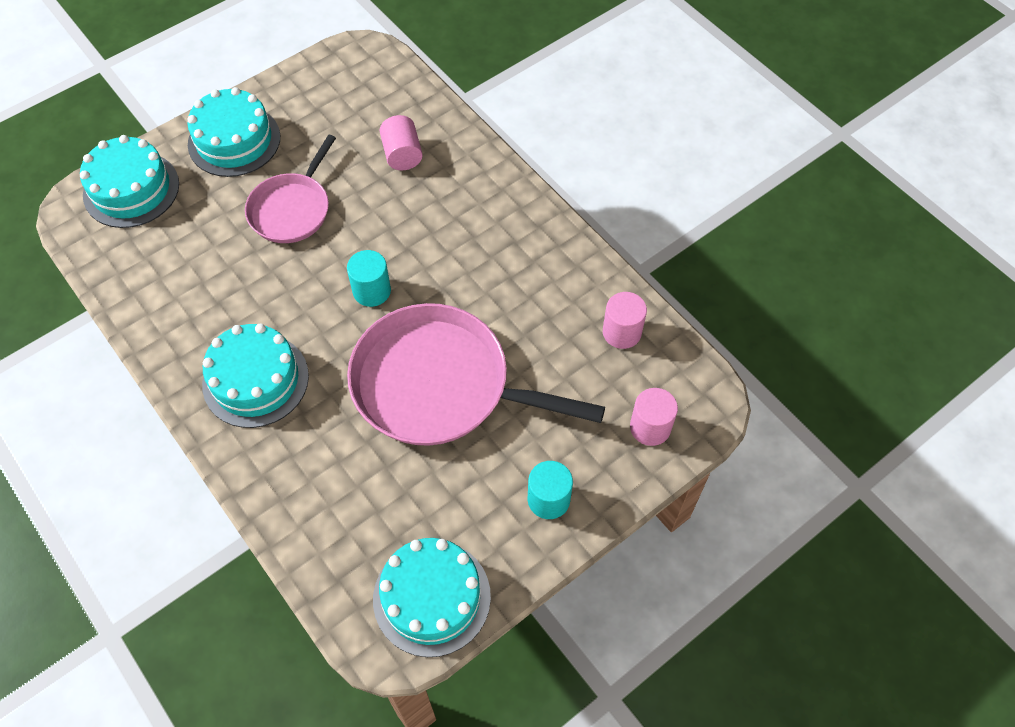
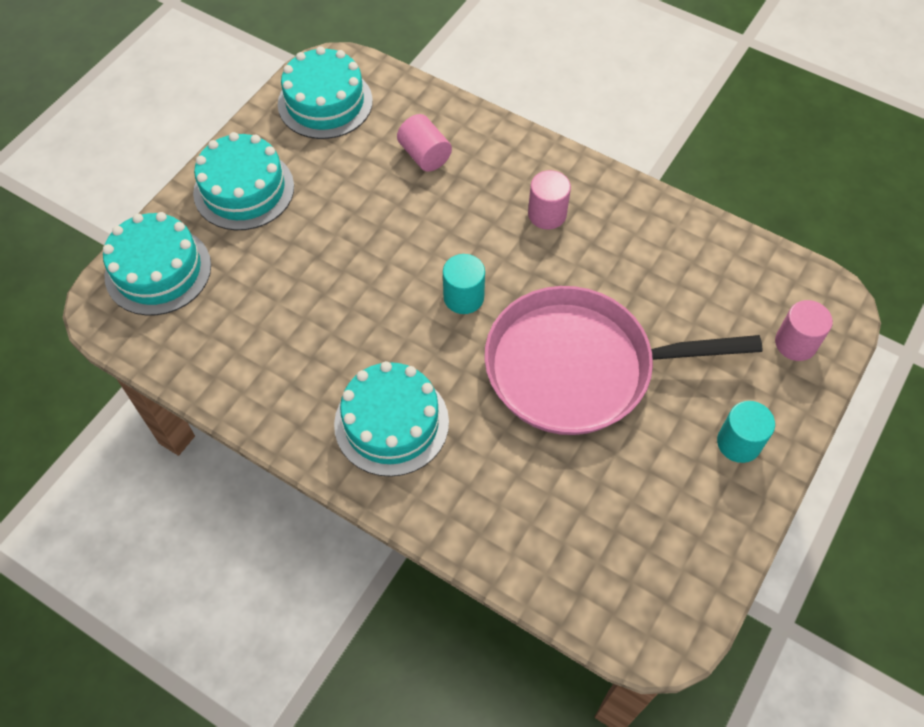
camera: 20 degrees left, 0 degrees up
pink pan [245,135,336,243] -> none
turquoise cake [373,538,491,657] -> turquoise cake moved to [278,46,373,139]
pink cylinder [603,292,647,349] -> pink cylinder moved to [528,170,571,230]

